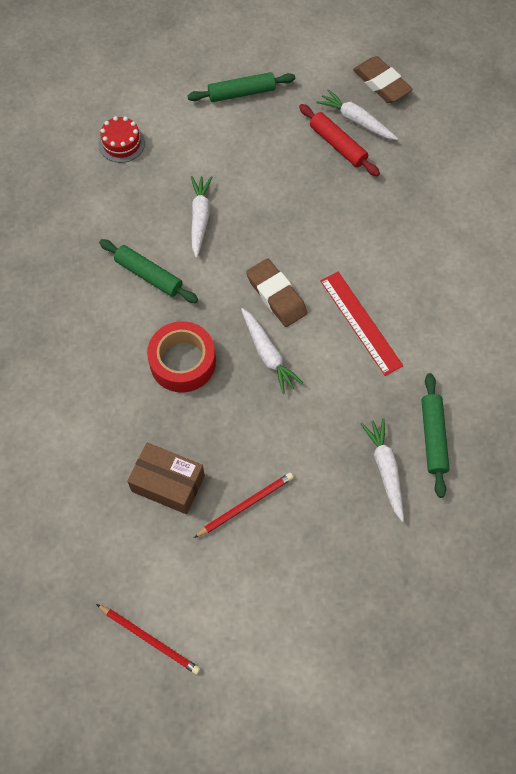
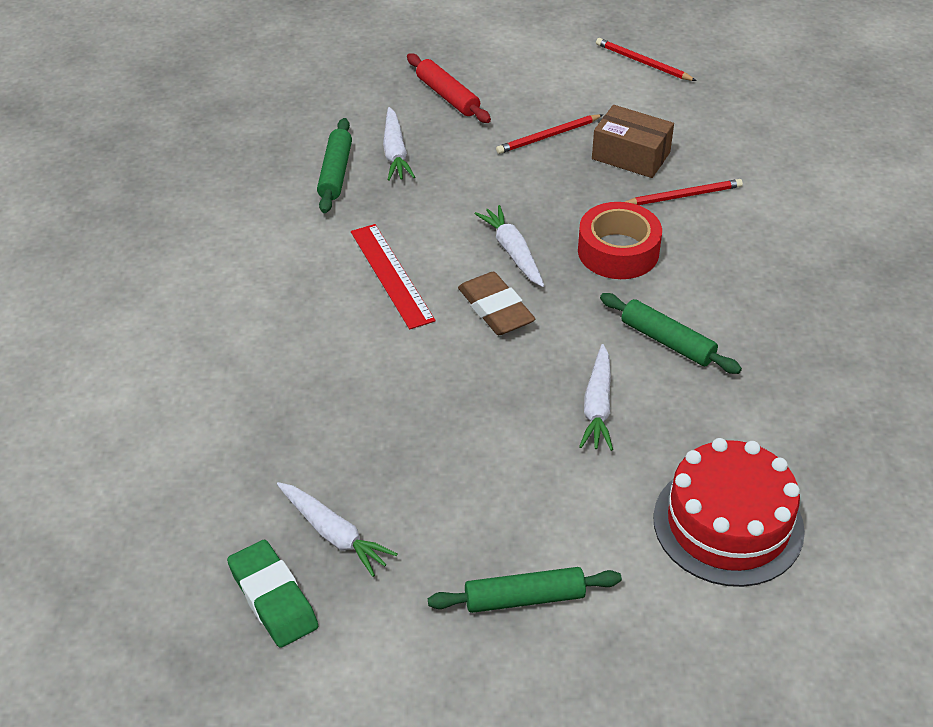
camera: 175 degrees left, 20 degrees down
red cake [99,116,145,163] -> red cake [653,438,805,587], size x1.95
red rolling pin [299,104,380,176] -> red rolling pin moved to [407,53,491,123]
brown eraser [353,56,413,103] -> green eraser [227,540,318,648]
none -> red pencil [625,179,743,205]

